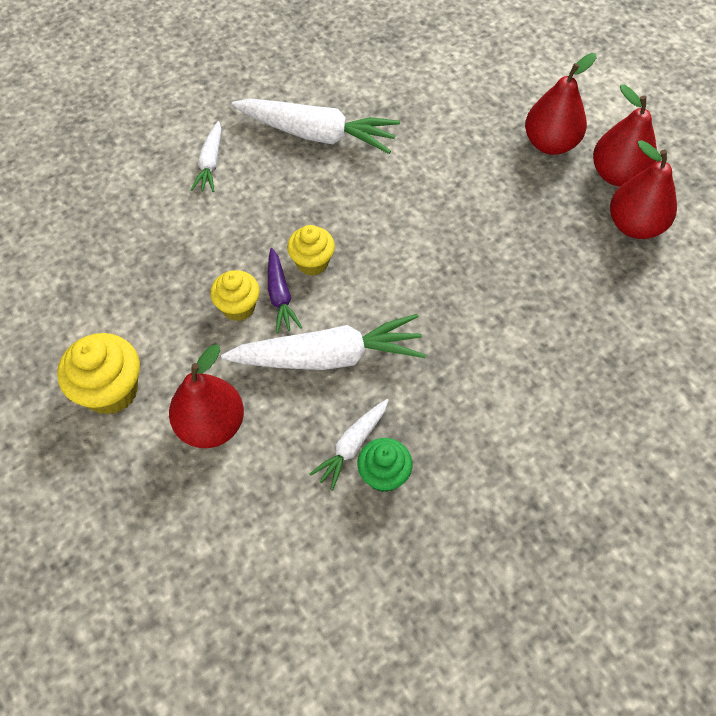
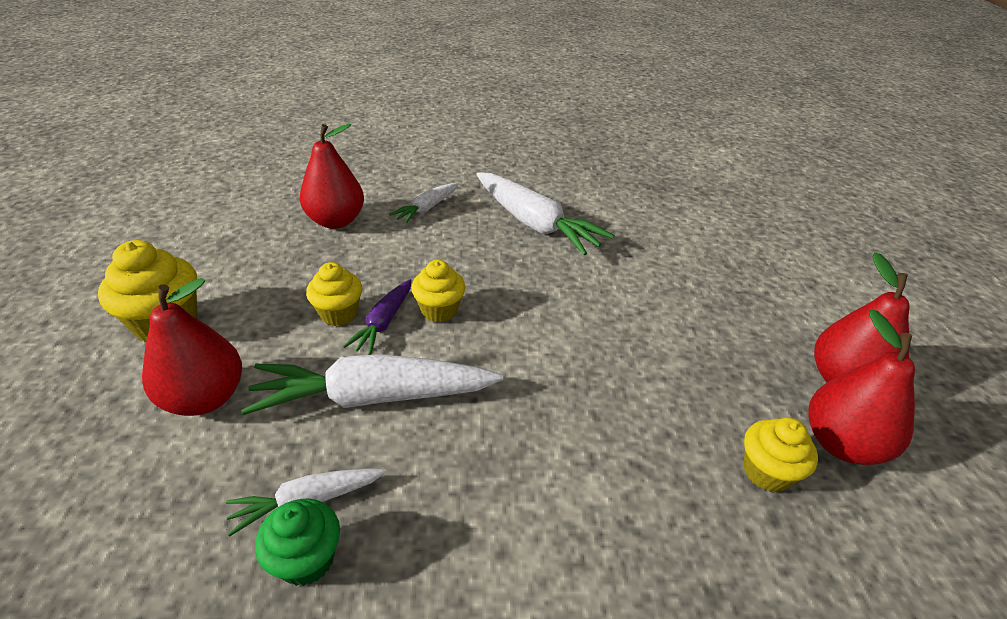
camera: 30 degrees right, 20 degrees down
white carrot [221,314,426,370] -> white carrot turned 150 degrees clockwise [241,354,503,415]
red pear [525,53,597,155] -> red pear moved to [300,124,364,229]
none -> yellow cupcake [744,417,818,492]

